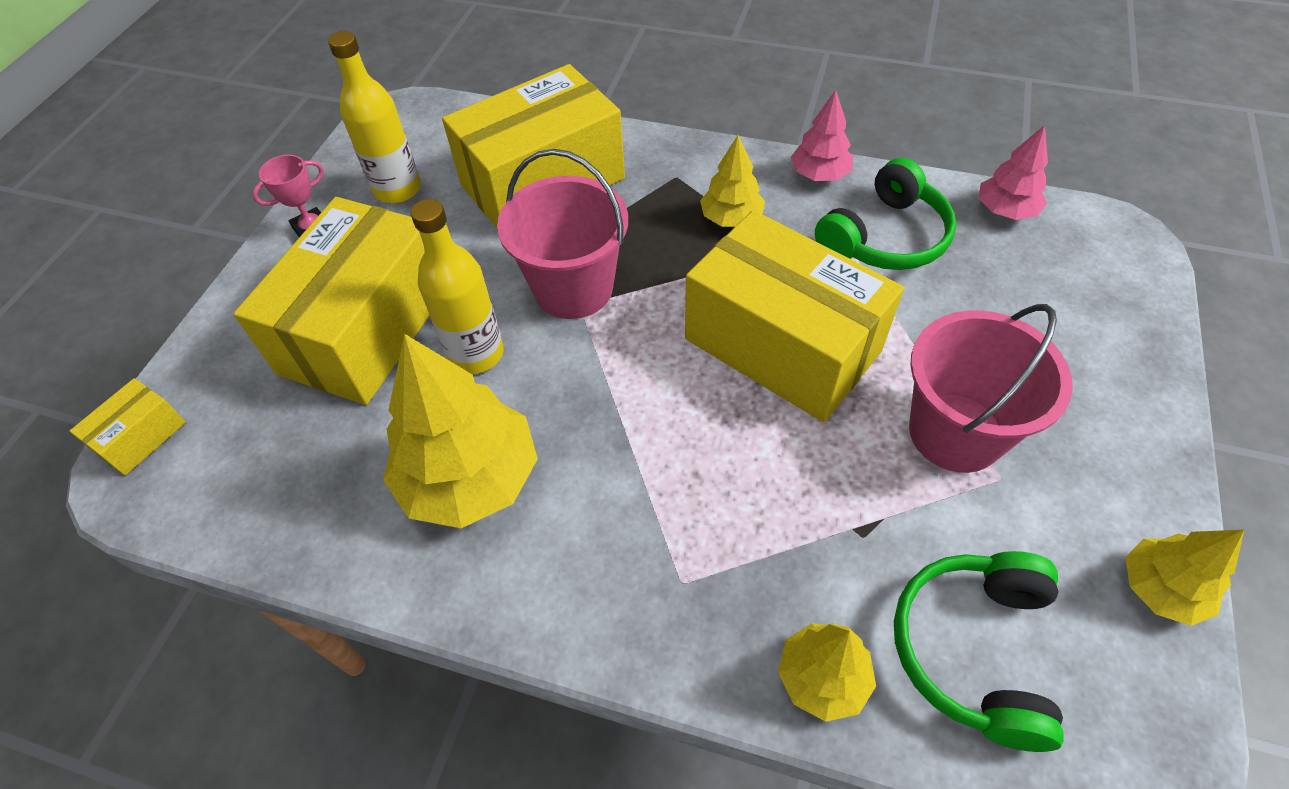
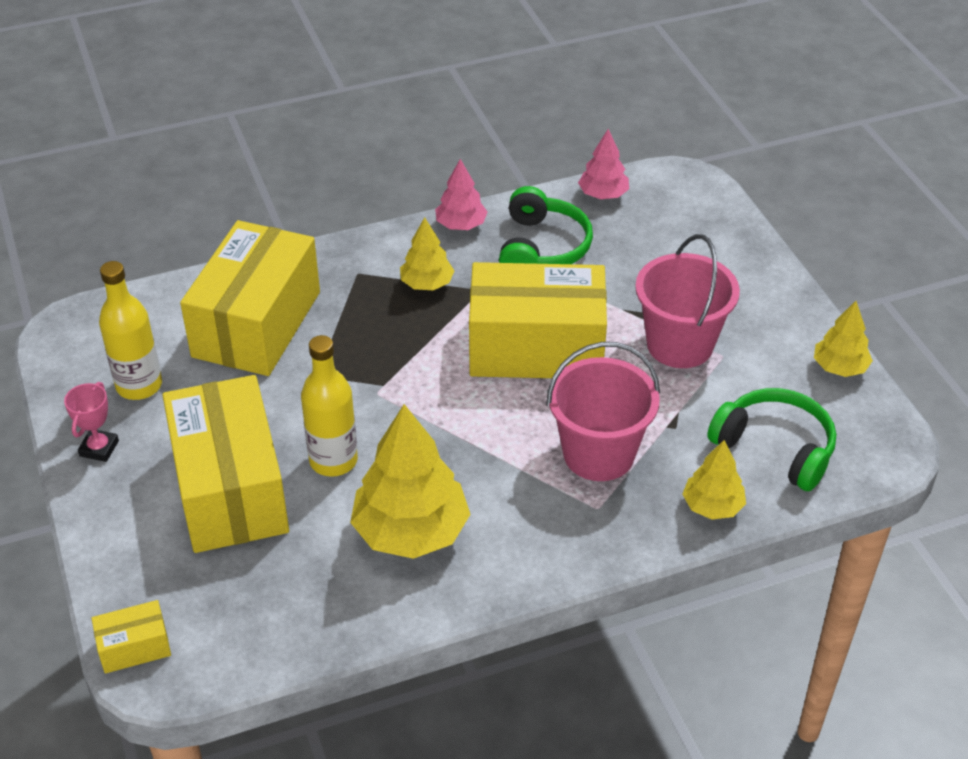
camera: 40 degrees left, 10 degrees down
yellow box [70,378,186,475] -> yellow box turned 75 degrees clockwise [92,600,171,673]
pink bucket [497,149,628,319] -> pink bucket moved to [546,342,660,481]
green headphones [894,551,1064,752] -> green headphones turned 150 degrees clockwise [707,388,836,491]

